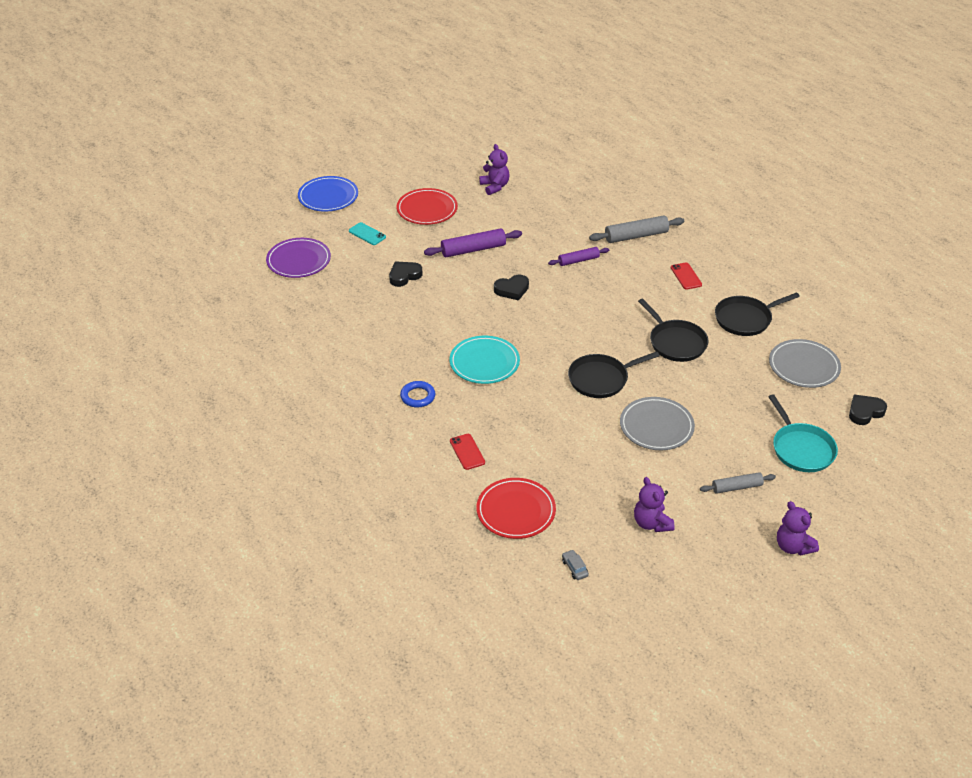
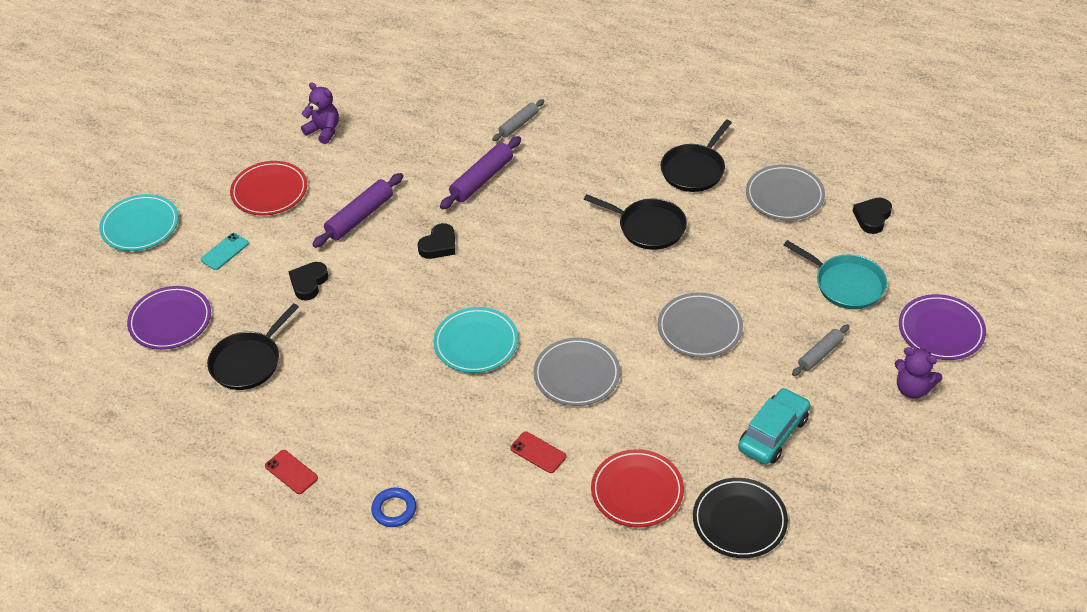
camera: 30 degrees left, 5 degrees up
blue plate [298,176,358,212] -> turquoise plate [99,194,179,251]
turquoise phone [349,222,386,245] -> turquoise phone turned 60 degrees counterclockwise [201,233,249,270]
blue ring [400,381,436,407] -> blue ring moved to [371,488,416,527]
purple rolling pin [548,247,609,266] -> purple rolling pin [440,136,521,210], size x1.58
grey car [562,550,589,580] -> black plate [693,478,788,558]
black pan [568,351,660,398] -> black pan moved to [207,303,299,390]
grey rolling pin [589,216,684,243] -> grey rolling pin [492,99,544,141], size x0.63
purple teddy bear [634,477,675,532] -> turquoise car [738,388,810,464]
red phone [671,263,702,290] -> red phone moved to [265,450,318,494]
none -> grey plate [534,338,620,406]
none -> purple plate [899,294,986,360]

